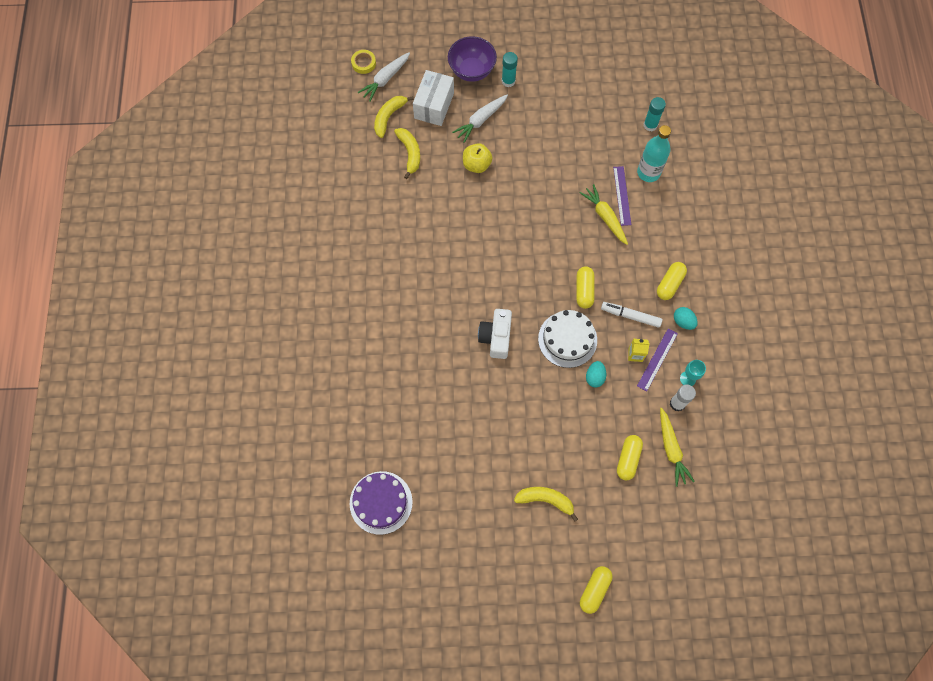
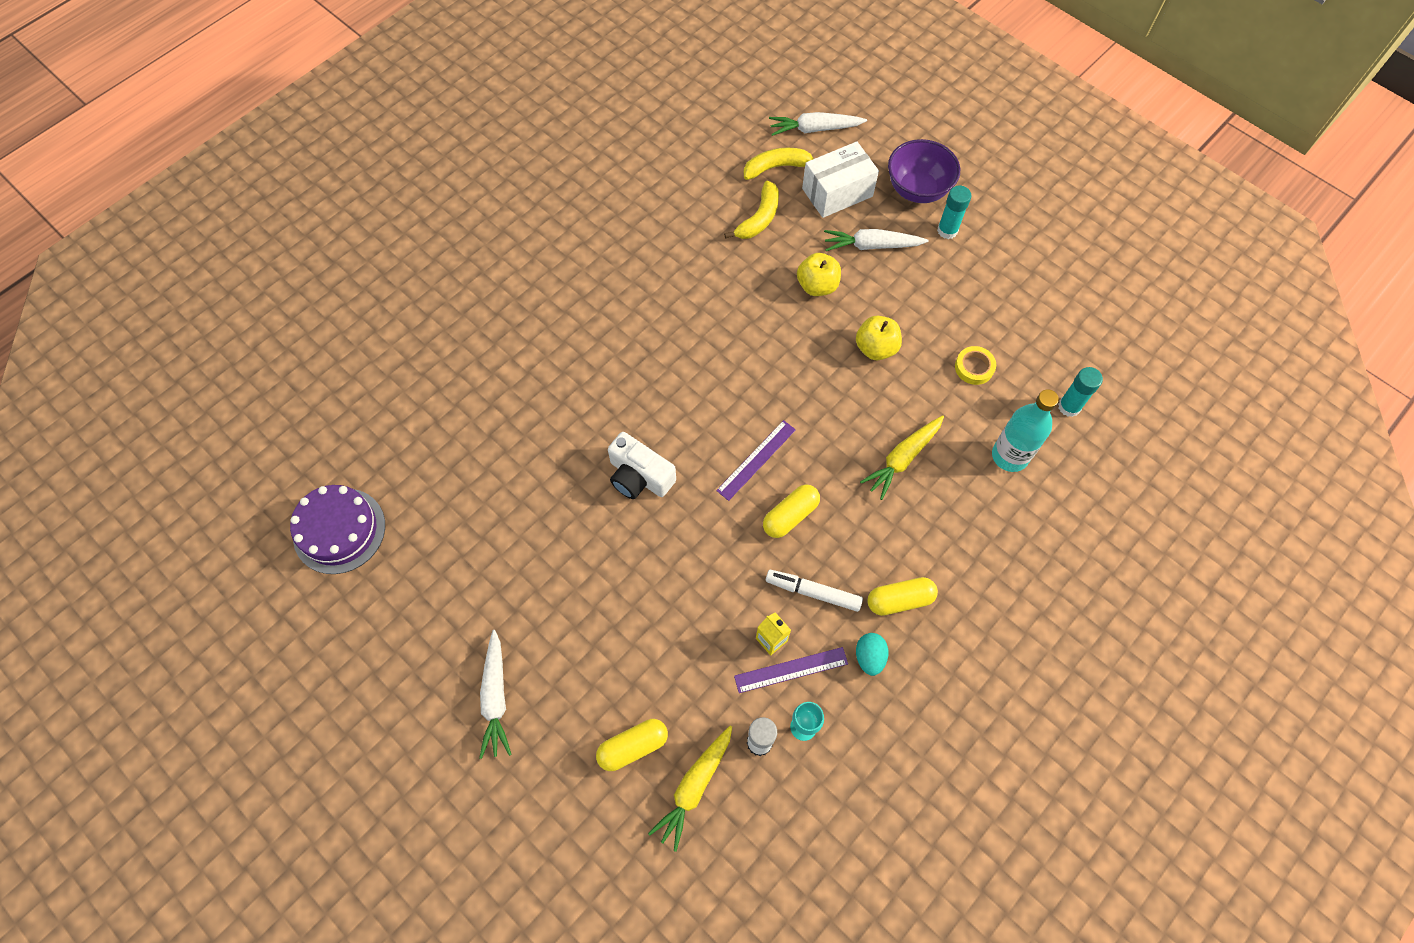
camera: 45 degrees right, 5 degrees down
yellow tape [351,50,376,74] -> yellow tape moved to [955,346,996,385]
white camera [478,309,512,359] -> white camera turned 105 degrees counterclockwise [608,432,676,499]
yellow banana [514,487,578,522] -> white carrot [479,630,512,759]
white cake [538,310,597,368] -> none
yellow carrot [579,184,628,245] -> yellow carrot turned 150 degrees counterclockwise [860,415,944,500]
yellow capsule [580,566,613,614] -> none
turquoise egg [586,361,606,388] -> none
white marker [601,302,662,328] -> white marker turned 45 degrees counterclockwise [766,570,863,612]
purple ruler [613,166,631,226] -> purple ruler moved to [716,420,796,501]
none -> yellow apple [856,316,902,360]

